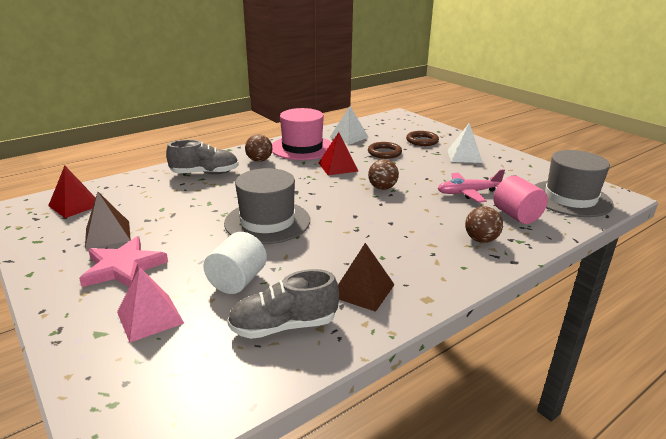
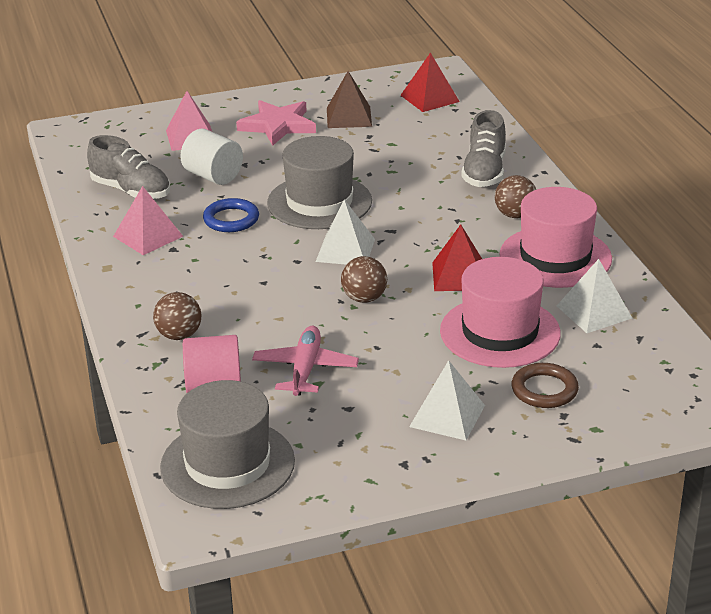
camera: 110 degrees right, 5 degrees up
grey shoe [227,269,339,339] -> grey shoe turned 120 degrees clockwise [87,135,170,199]
brown pyramid [338,243,395,312] -> pink pyramid [113,186,183,255]
brown ring [368,142,402,159] -> pink hat [440,257,561,368]
none -> blue ring [203,198,259,232]
none -> white pyramid [316,199,375,265]

